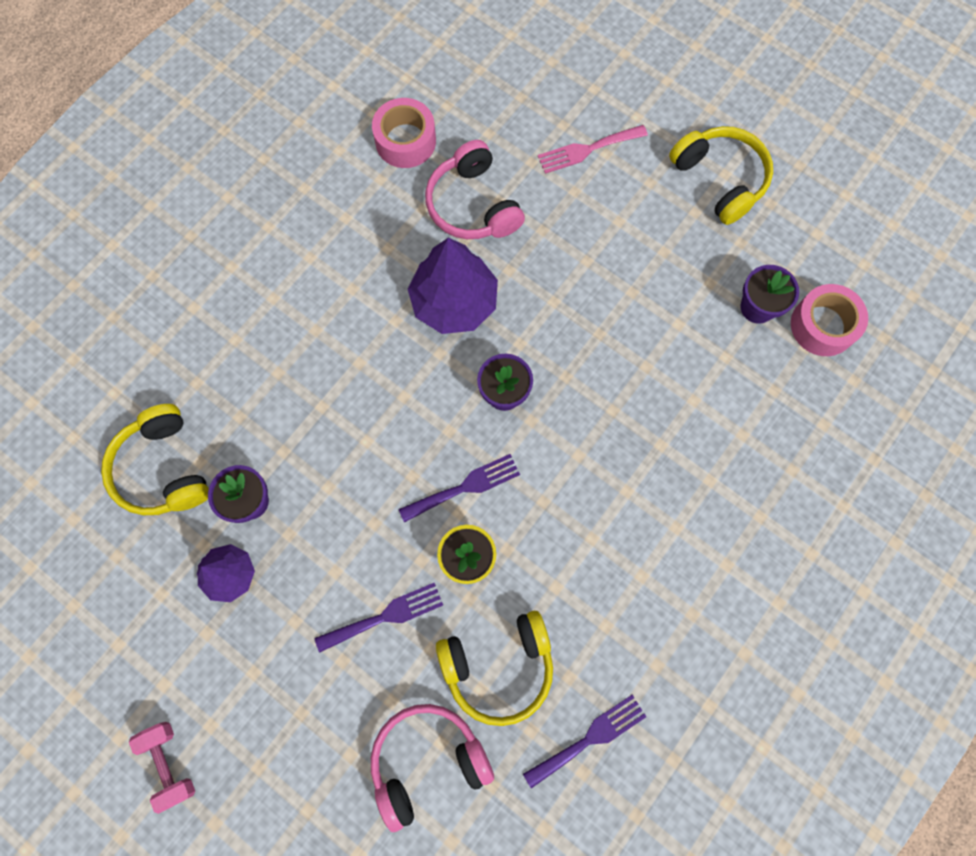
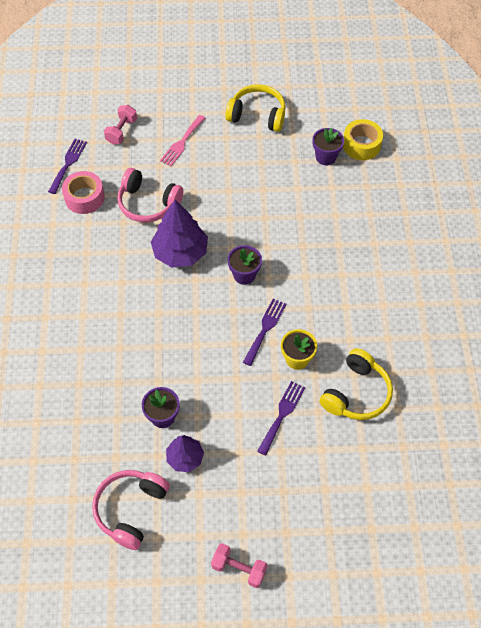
camera: 40 degrees left, 15 degrees down
yellow headphones [101,404,209,515] -> none
pink headphones [371,704,494,832] -> pink headphones moved to [92,470,170,550]
purple fork [523,695,646,788] -> purple fork moved to [48,139,87,194]
pink tape [791,284,868,356] -> yellow tape [343,119,383,160]
none -> pink dumbbell [104,105,137,145]

